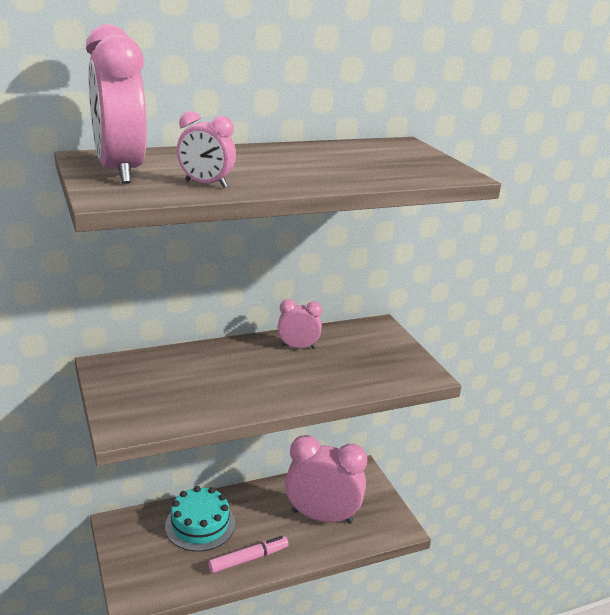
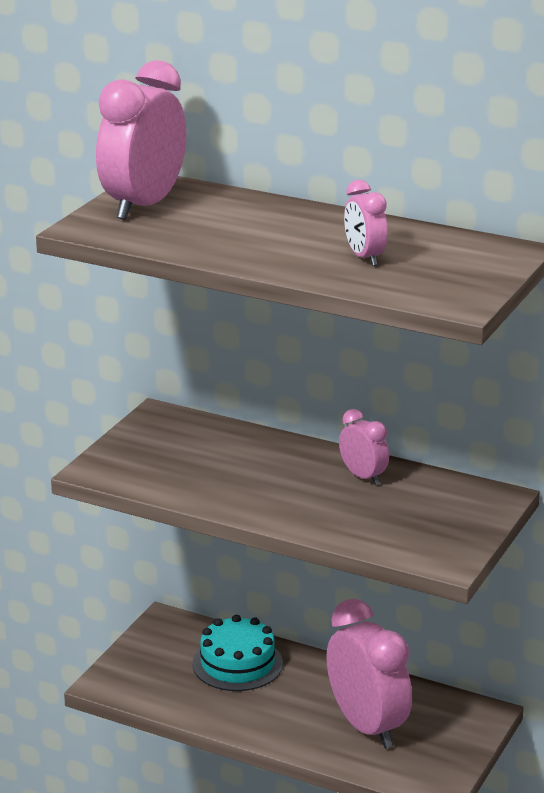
camera: 50 degrees right, 0 degrees up
pink clock [177,111,236,188] -> pink clock moved to [344,180,388,266]
pink marker [208,536,288,573] -> none

